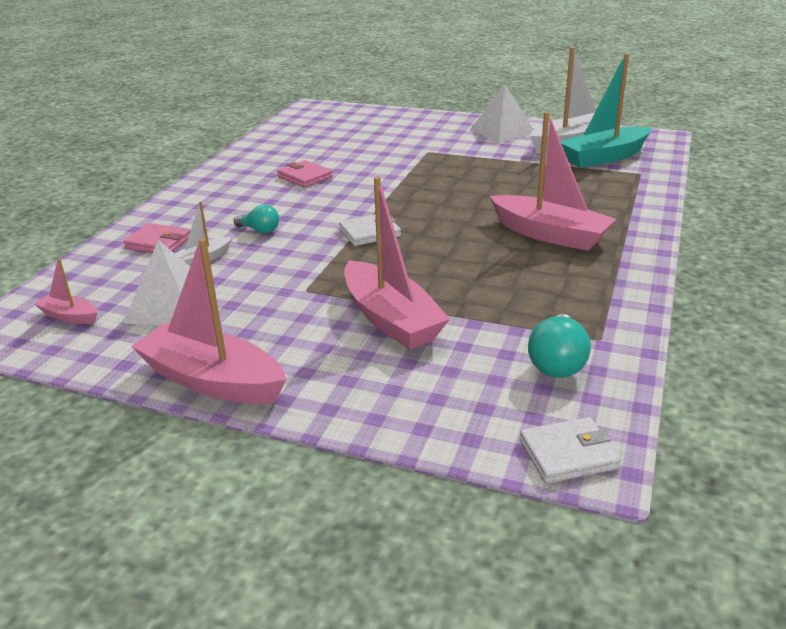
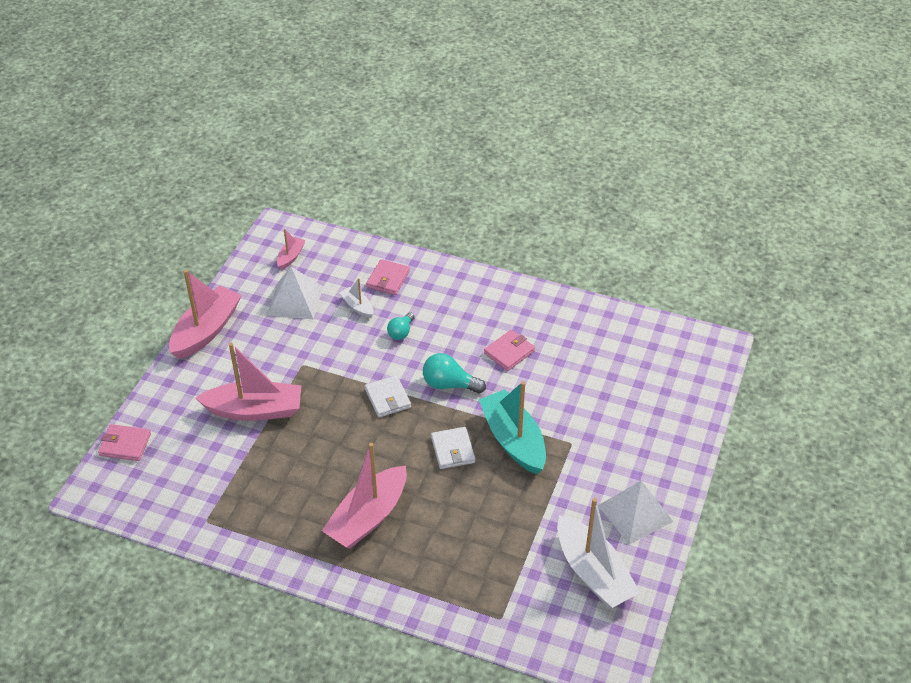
camera: 90 degrees right, 15 degrees up
pink boat [344,177,450,350] -> pink boat turned 150 degrees counterclockwise [196,343,301,421]
white wallet [519,417,621,483] -> white wallet moved to [431,427,475,469]
turquoise light bulb [528,314,591,378] -> turquoise light bulb moved to [423,353,486,393]
turquoise boat [560,53,651,168] -> turquoise boat moved to [478,381,546,475]
none -> pink wallet [98,424,151,461]

